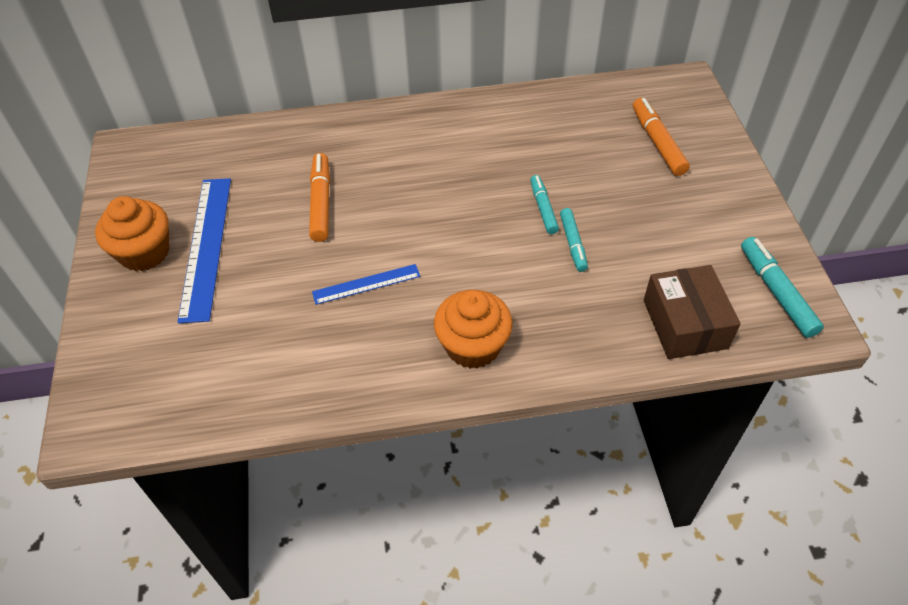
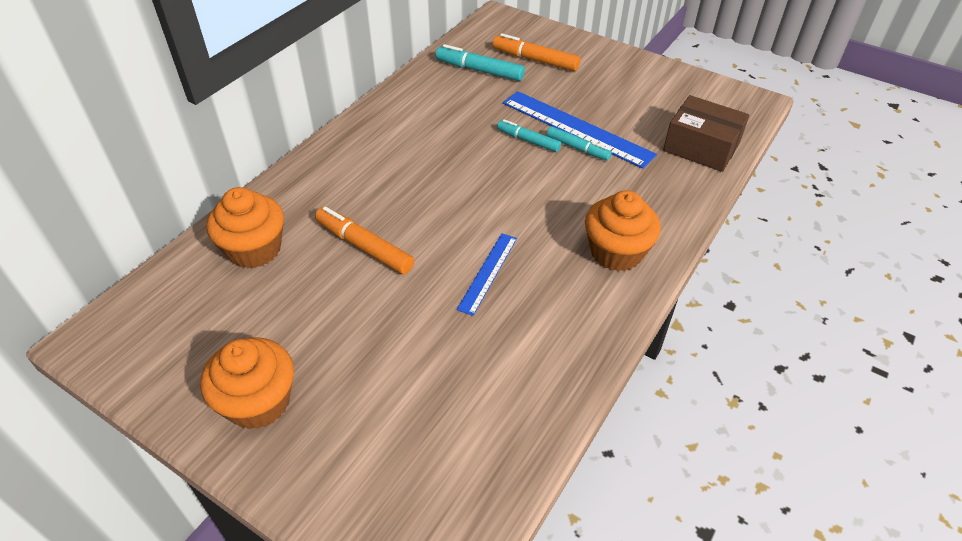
camera: 50 degrees left, 5 degrees down
blue ruler [178,178,231,323] -> blue ruler moved to [503,91,657,169]
turquoise marker [741,237,824,338] -> turquoise marker moved to [436,44,525,81]
none -> orange cupcake [206,187,284,268]

